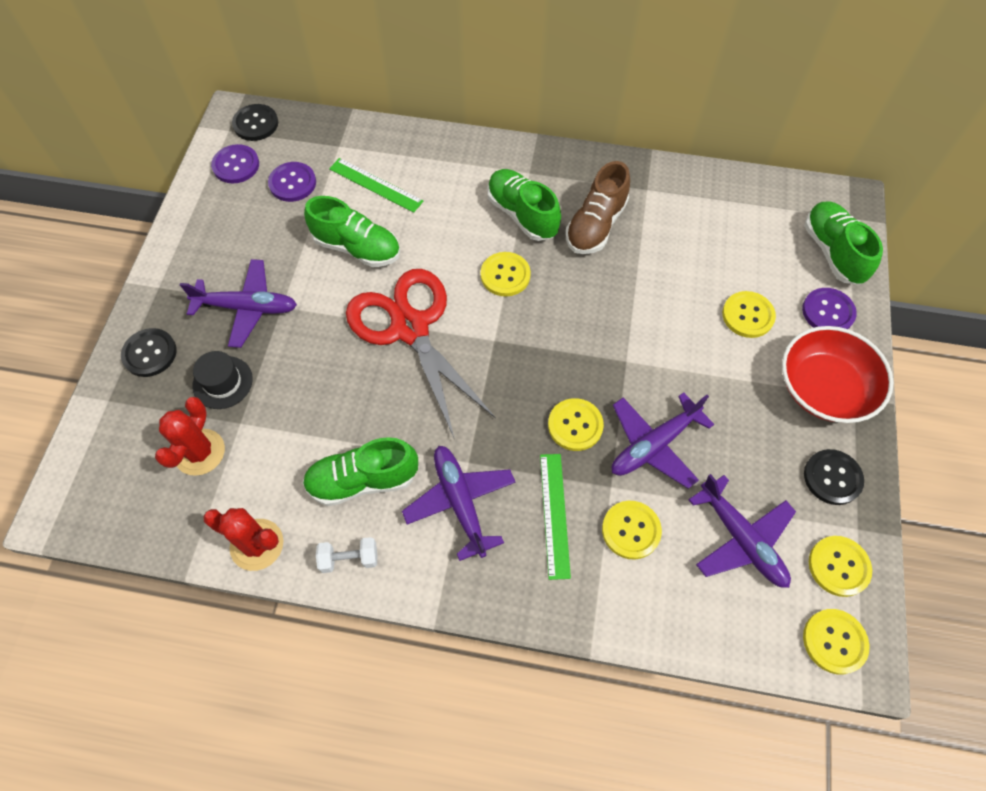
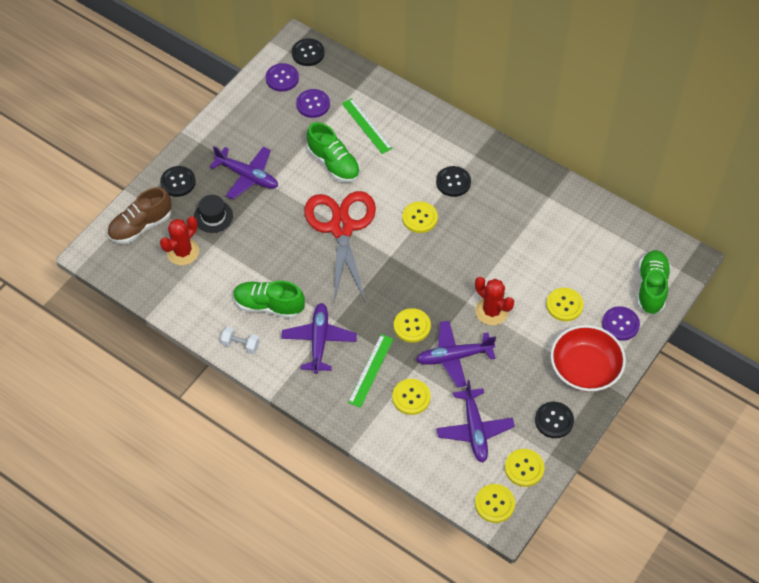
camera: 25 degrees right, 5 degrees down
red cactus [203,508,283,571] -> red cactus moved to [475,277,514,325]
green shoe [487,169,561,241] -> black button [436,166,471,197]
brown shoe [566,161,630,254] -> brown shoe moved to [107,187,172,244]

